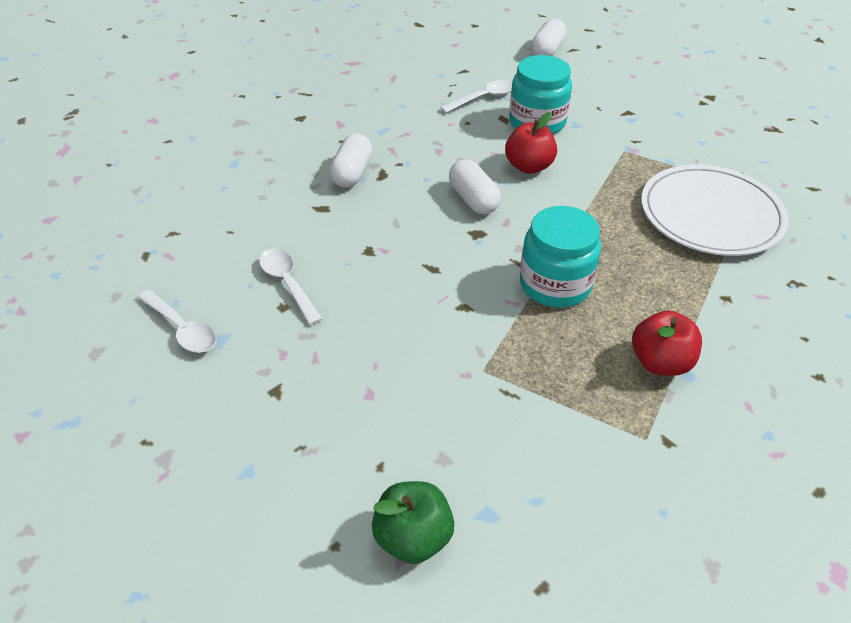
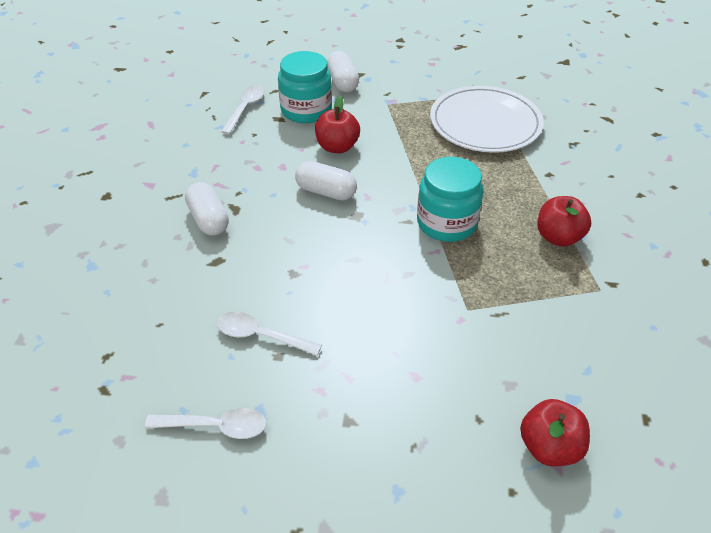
camera: 40 degrees left, 0 degrees up
green apple [372,481,454,564] -> red apple [520,399,590,466]
white capsule [531,19,567,56] -> white capsule moved to [327,51,359,92]

